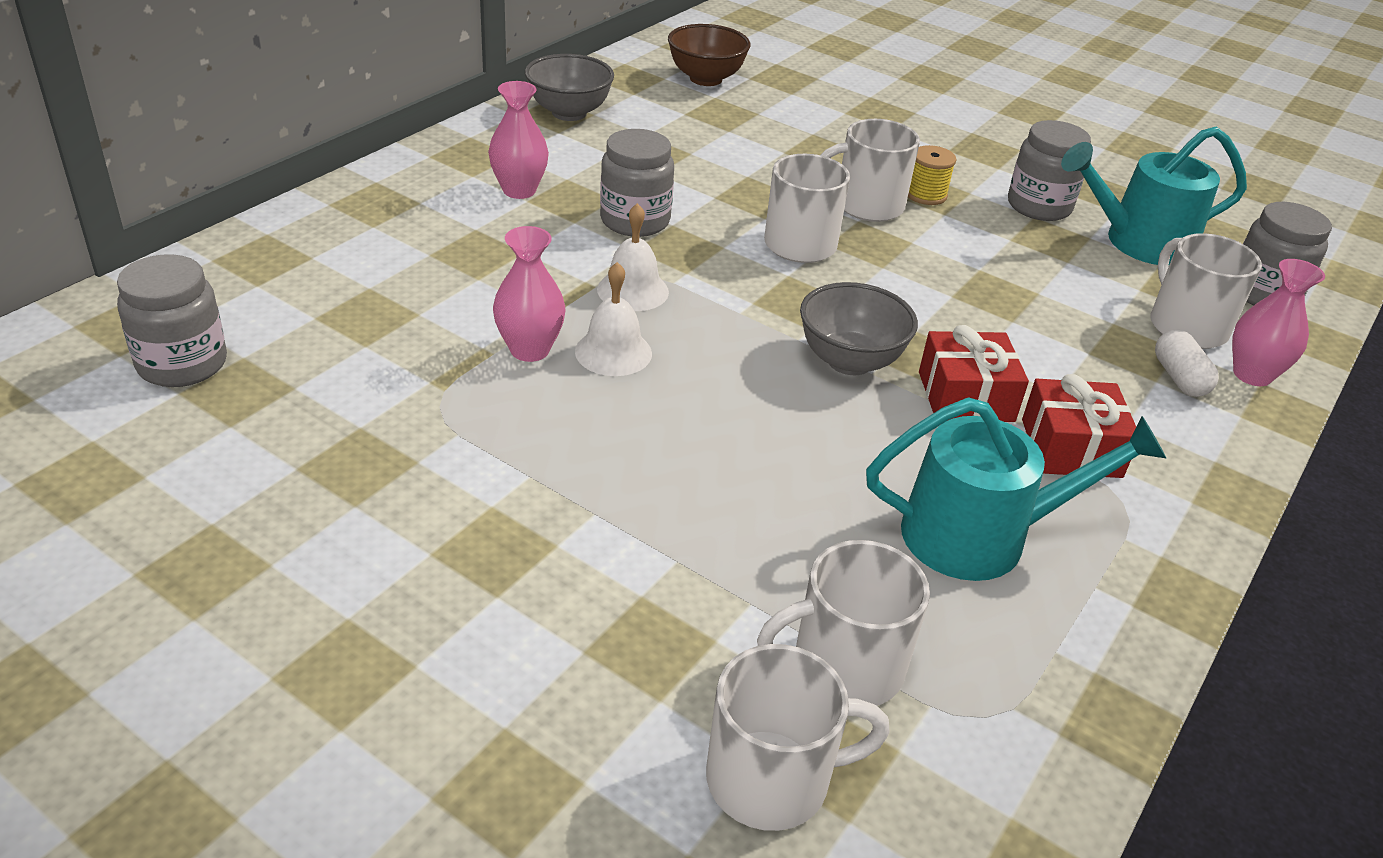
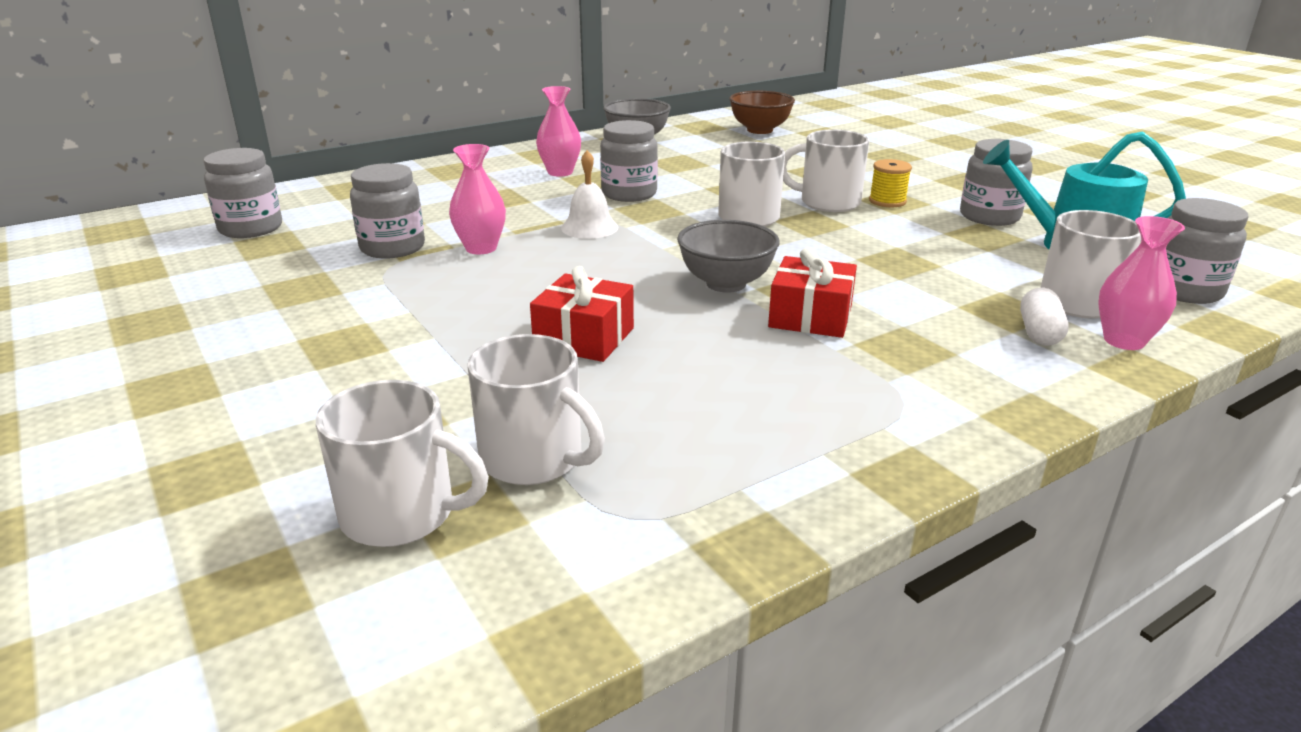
camera: 25 degrees right, 10 degrees down
white bell [575,262,652,376] -> none
white mug [757,540,930,706] -> white mug turned 150 degrees counterclockwise [468,334,605,485]
turquoise watering can [866,397,1167,581] -> none
red gift [1022,374,1136,478] -> red gift moved to [530,266,634,362]
none -> grey jar [350,163,425,259]

